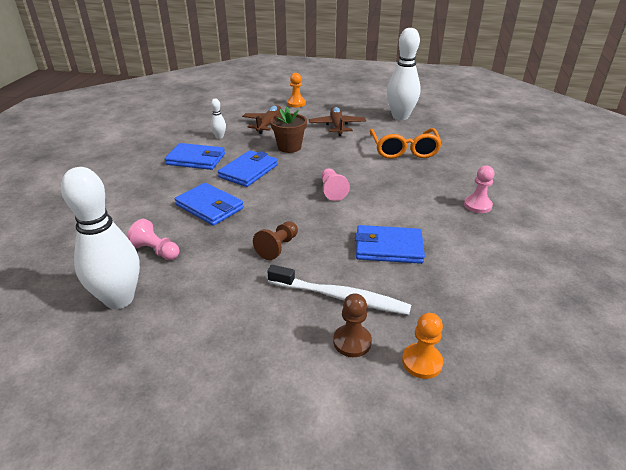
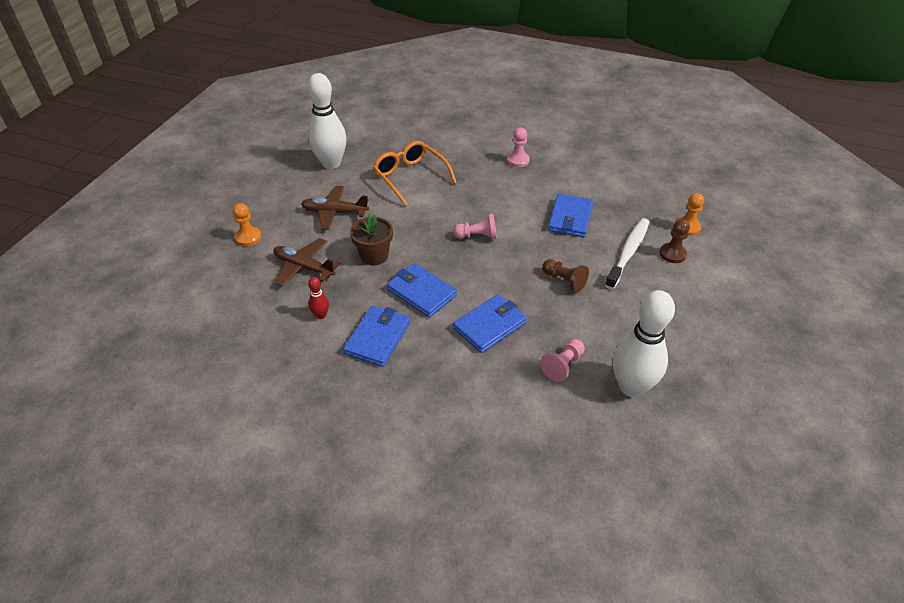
camera: 80 degrees left, 10 degrees up
white bowling pin [211,99,226,139] -> red bowling pin [308,277,329,319]
orange glasses [370,128,442,159] -> orange glasses turned 135 degrees counterclockwise [373,141,457,207]

